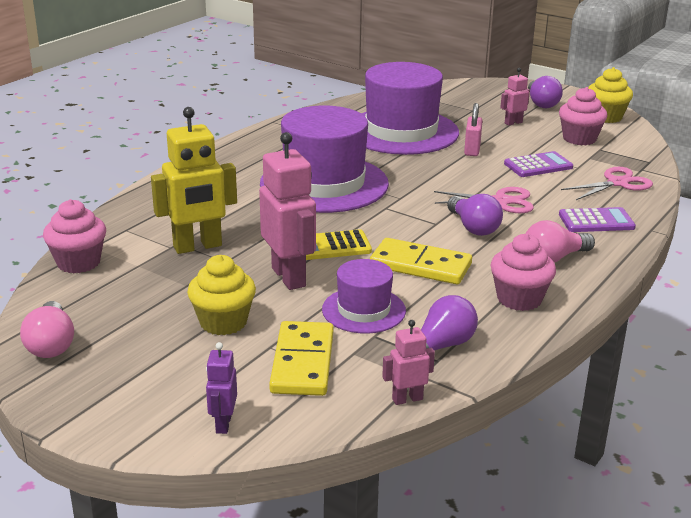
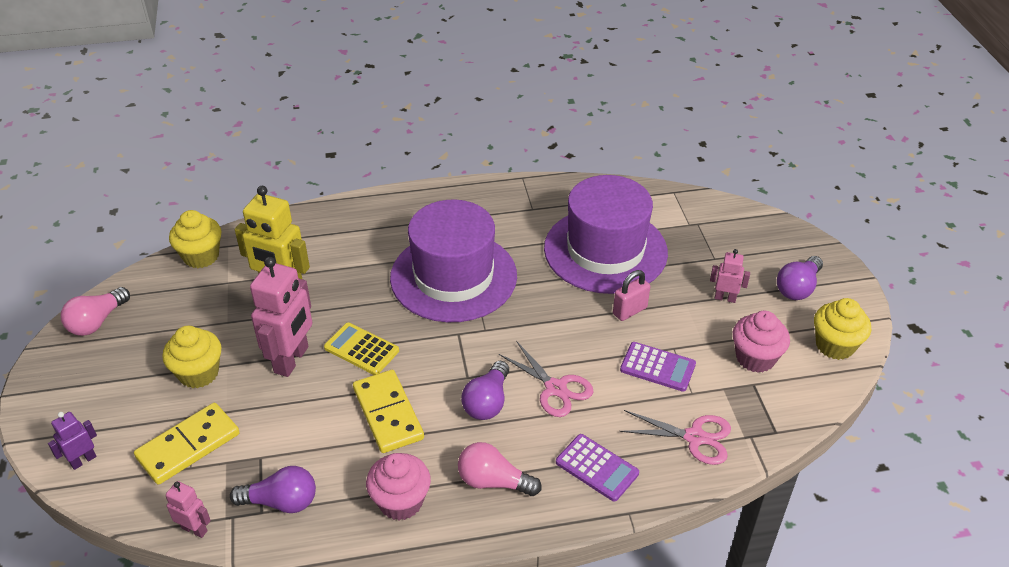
camera: 45 degrees right, 15 degrees up
pink cupcake [43,199,106,273] -> yellow cupcake [169,210,222,268]
purple hat [322,259,406,334] -> none

